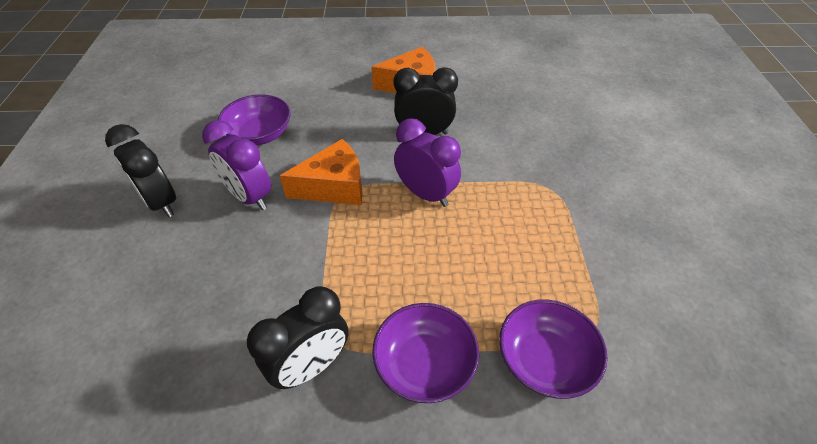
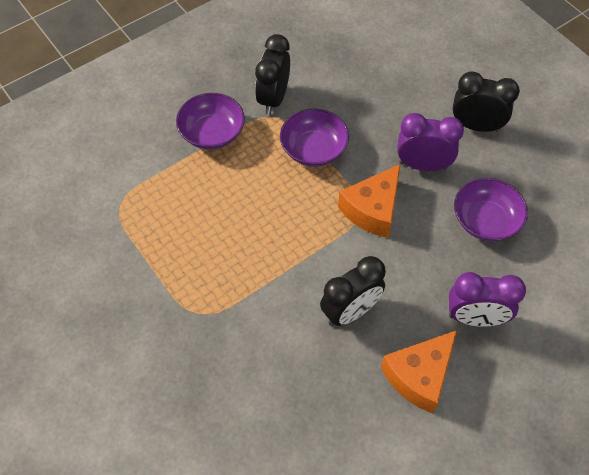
camera: 145 degrees right, 10 degrees up
purple clock [394,118,461,207] -> purple clock moved to [449,272,526,327]
purple bowl [499,299,608,399] -> purple bowl moved to [280,108,349,167]

